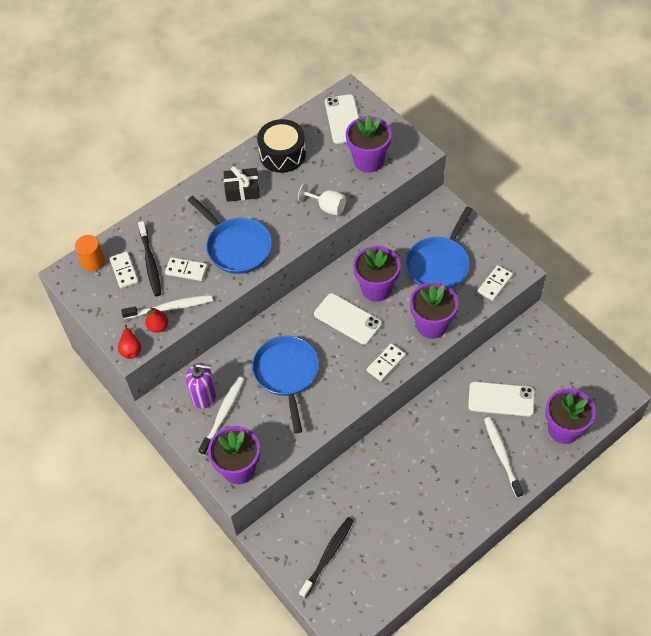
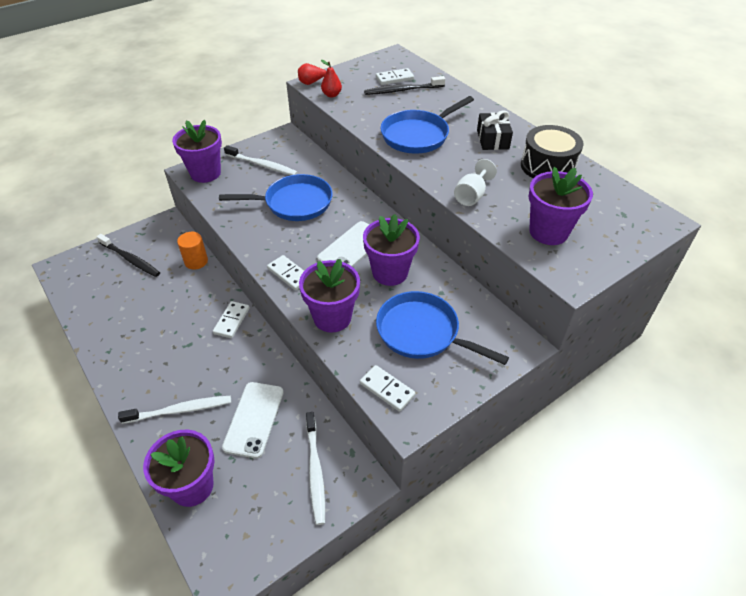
camera: 90 degrees right, 10 degrees down
orange cylinder [75,235,105,272] -> orange cylinder moved to [177,232,208,270]
white toothbrush [121,295,213,319] -> white toothbrush moved to [306,412,325,525]
white domino [165,257,208,281] -> white domino moved to [213,301,250,338]
purple soap dispenser [186,363,216,409] -> none
white phone [325,94,359,144] -> none

